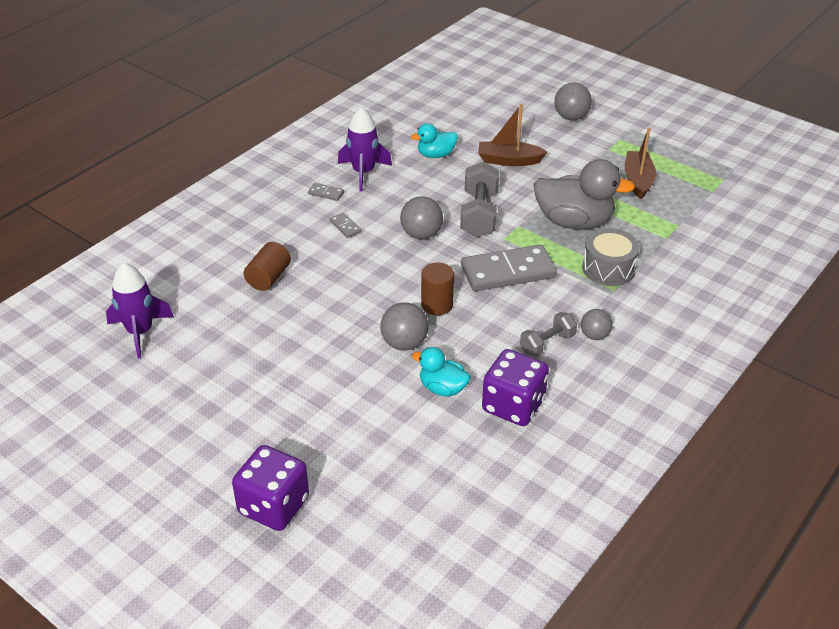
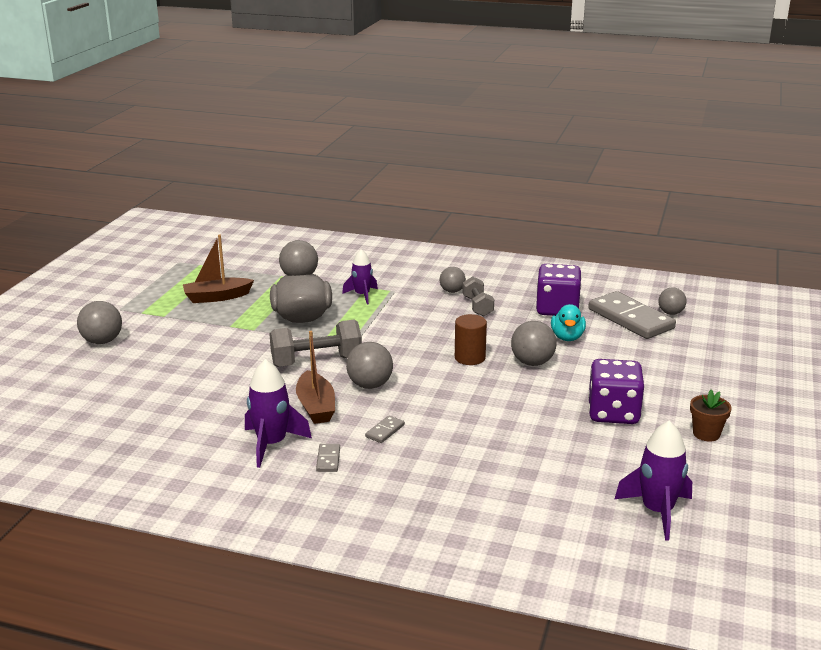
camera: 110 degrees left, 15 degrees down
purple dice [232,445,309,531] -> purple dice moved to [588,359,644,424]
brown cylinder [244,242,291,291] -> none
turquoise duck [411,123,458,158] -> none
grey domino [461,245,557,291] -> grey domino moved to [588,291,676,339]
brown boat [478,104,548,166] -> brown boat moved to [296,331,335,424]
grey dumbbell [520,312,577,357] -> grey dumbbell turned 45 degrees clockwise [462,276,494,317]
grey drum [582,228,640,286] -> purple rocket [342,249,378,304]
none -> grey ball [658,287,687,315]
none -> brown flower pot [690,390,732,442]

